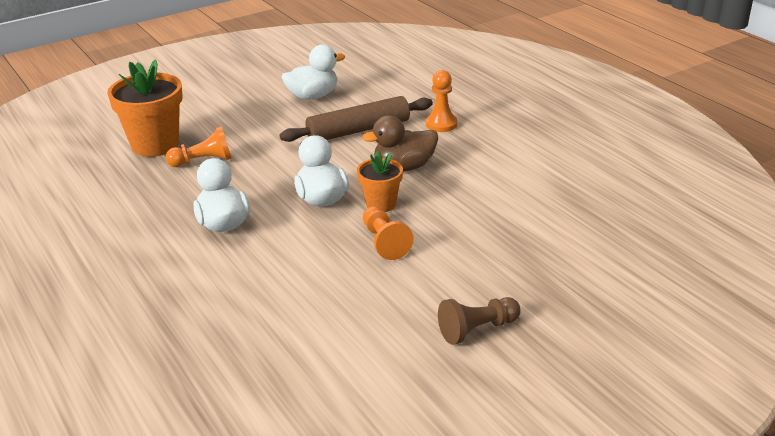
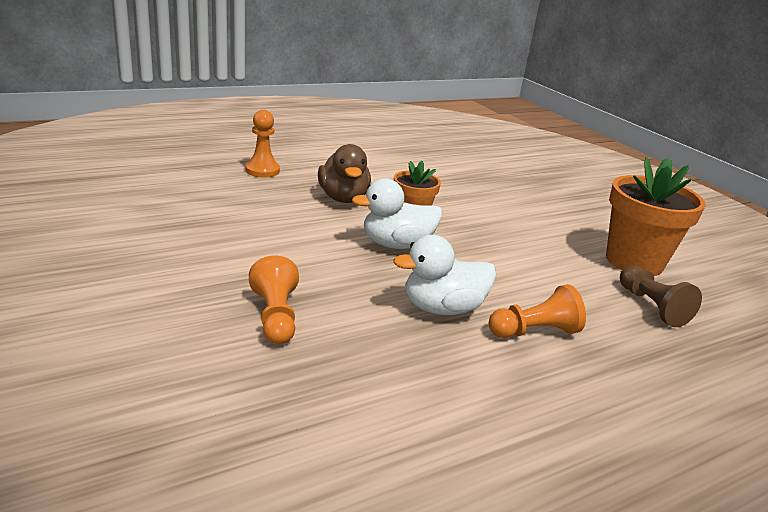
camera: 90 degrees left, 5 degrees down
orange flower pot [107,59,183,157] -> orange flower pot moved to [606,157,706,276]
brown rolling pin [280,96,433,142] -> none
white duck [282,45,345,100] -> none
orange pawn [363,206,414,260] -> orange pawn moved to [489,284,586,338]
brown pawn [438,297,521,345] -> brown pawn moved to [620,265,702,327]

